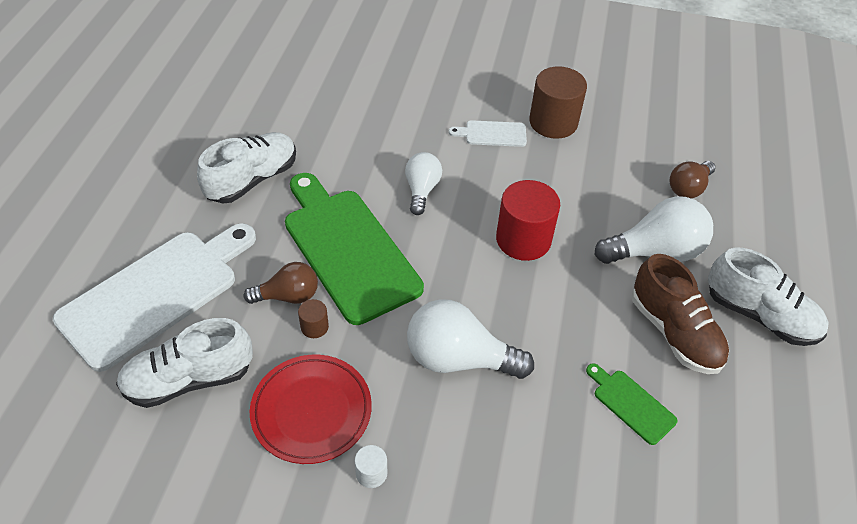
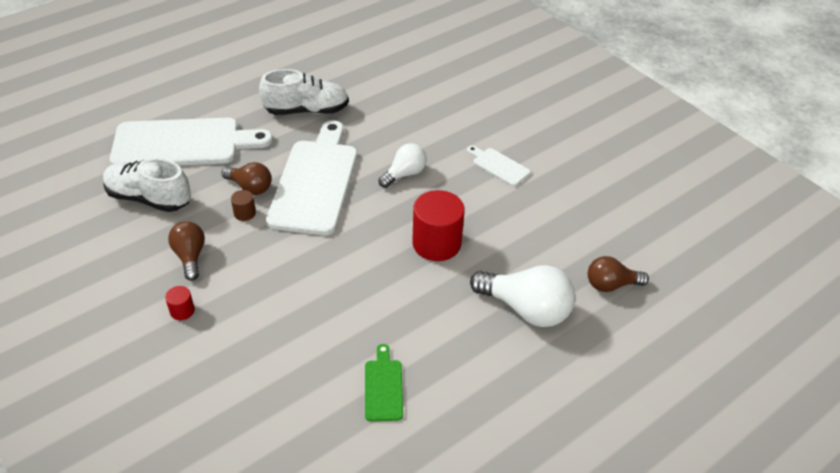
camera: 40 degrees right, 5 degrees down
red plate [250,355,372,464] -> brown light bulb [168,221,205,281]
green cutting board [285,173,424,325] -> white cutting board [266,121,357,235]
white cylinder [355,445,387,488] -> red cylinder [165,286,195,320]
white light bulb [407,299,534,379] -> none
brown cylinder [529,66,587,139] -> none
brown shoe [632,254,729,374] -> none
white shoe [708,247,829,346] -> none

